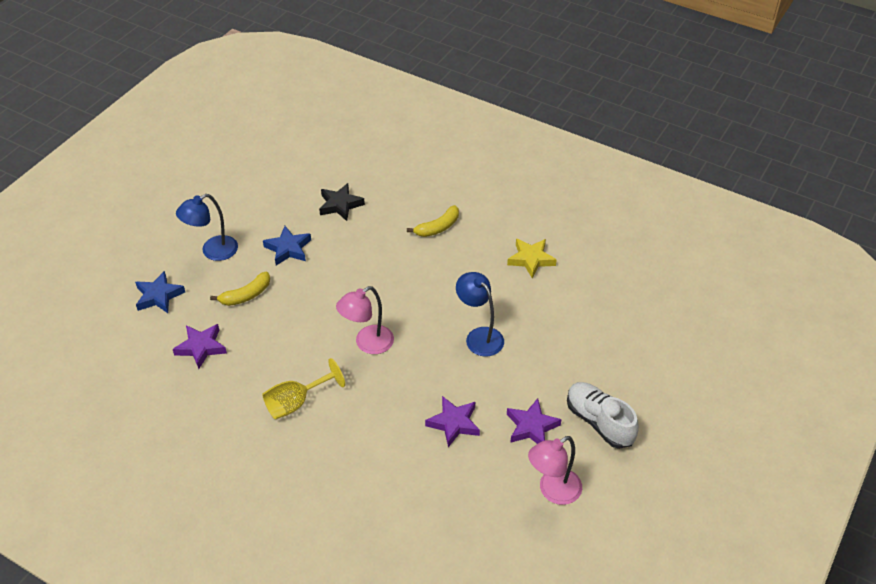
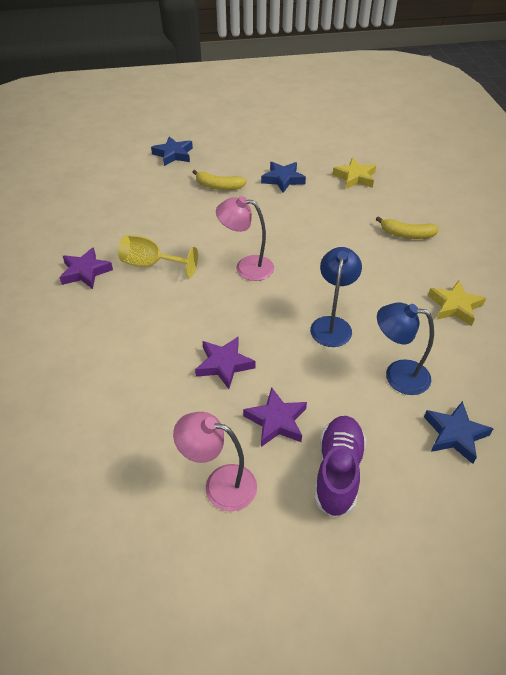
camera: 50 degrees right, 0 degrees up
purple star [173,324,227,369] -> purple star moved to [59,247,113,289]
blue lamp [176,194,238,261] -> blue lamp moved to [377,302,434,395]
black star [319,183,365,221] -> yellow star [333,158,376,189]
white shoe [567,382,639,449] -> purple shoe [314,416,366,517]
none -> blue star [424,401,493,464]

